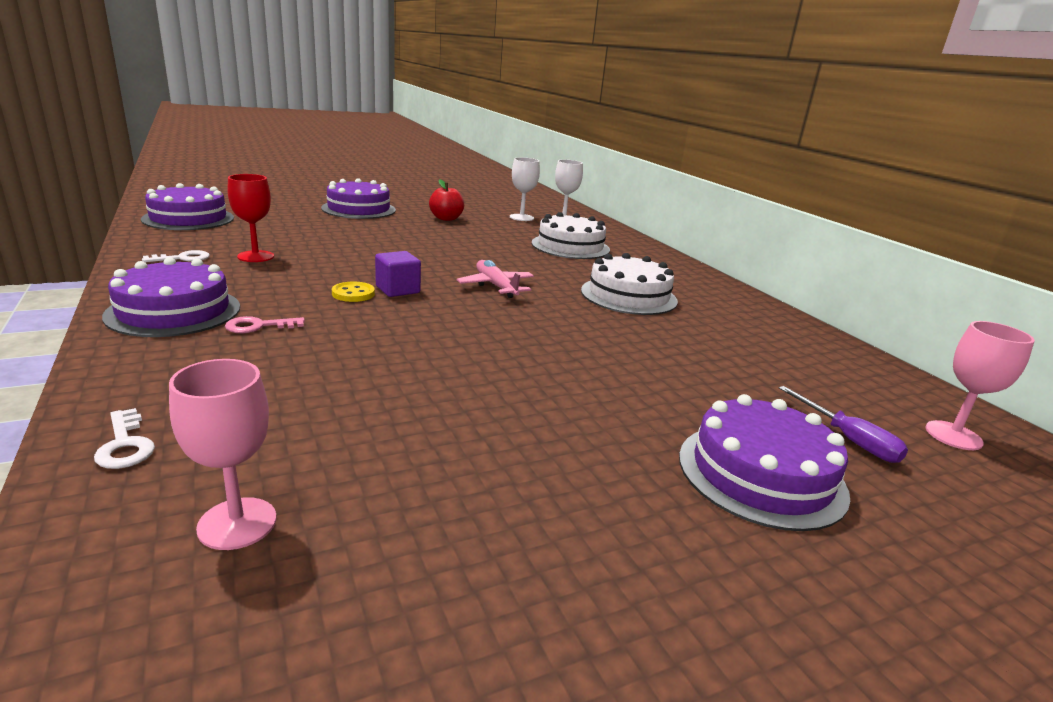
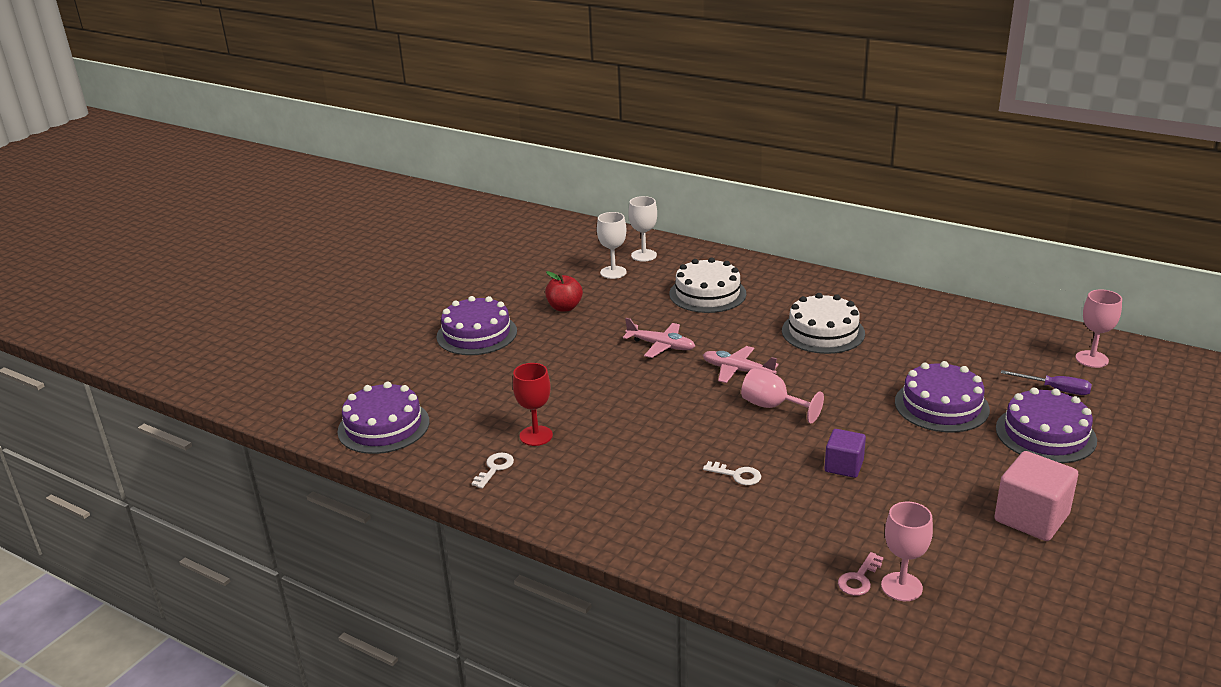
camera: 30 degrees left, 5 degrees up
white key [94,408,155,469] -> white key moved to [703,461,761,485]
purple cake [102,257,240,337] -> purple cake moved to [895,361,990,432]
pink key [225,316,305,334] -> pink key moved to [838,552,883,596]
yellow button [332,282,375,302] -> none
purple cube [375,251,421,297] -> purple cube moved to [825,429,866,478]
none -> pink plane [623,318,695,358]
none -> pink goblet [741,368,824,423]
none -> pink cube [994,451,1078,541]

